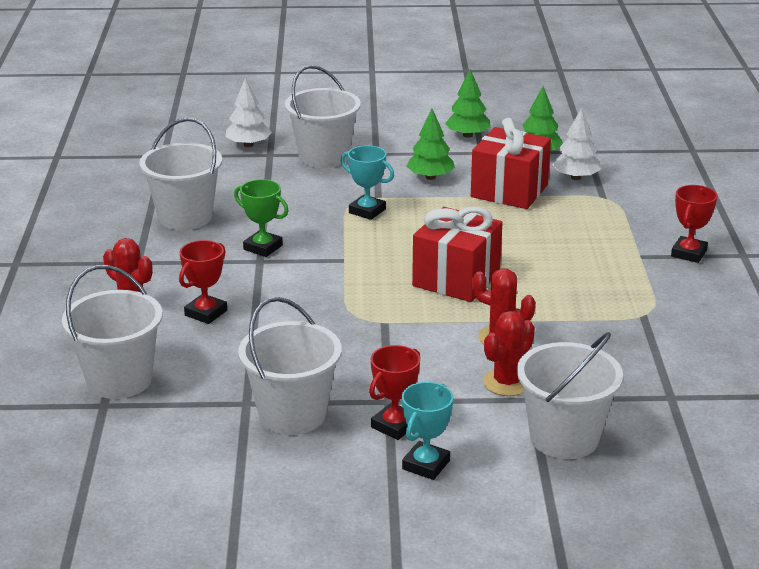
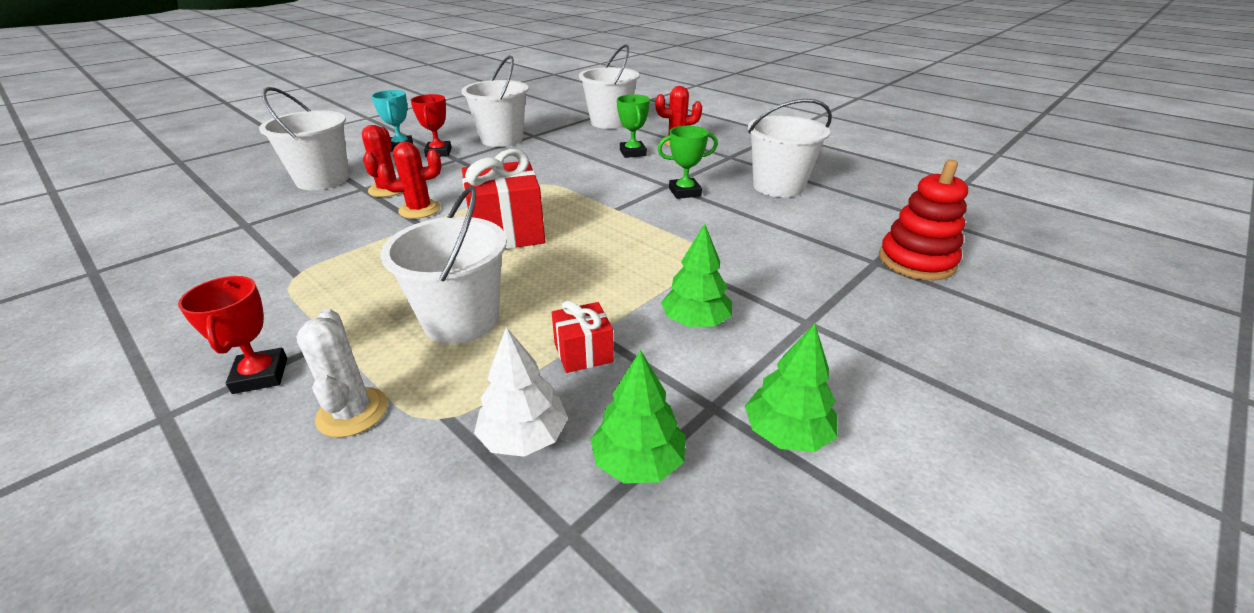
camera: 135 degrees right, 5 degrees up
red trophy [179,240,227,324] -> green trophy [617,94,650,158]
white tree [225,78,272,147] -> red stacking toy [879,160,968,280]
white bucket [285,65,361,168] -> white bucket moved to [380,186,507,344]
turquoise trophy [341,146,394,220] -> none
red gift [471,118,551,209] -> red gift [552,301,614,373], size x0.52
none -> white cactus [296,308,388,438]

